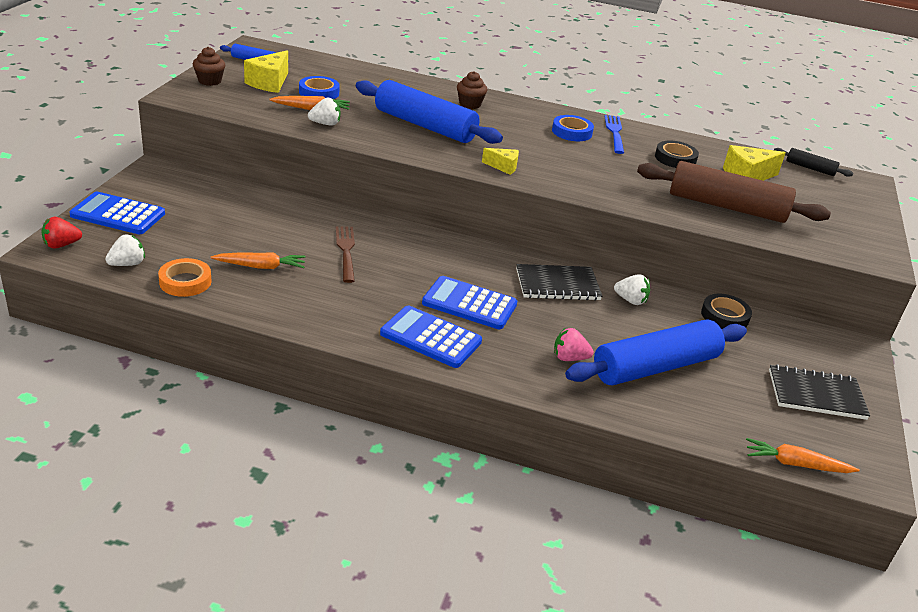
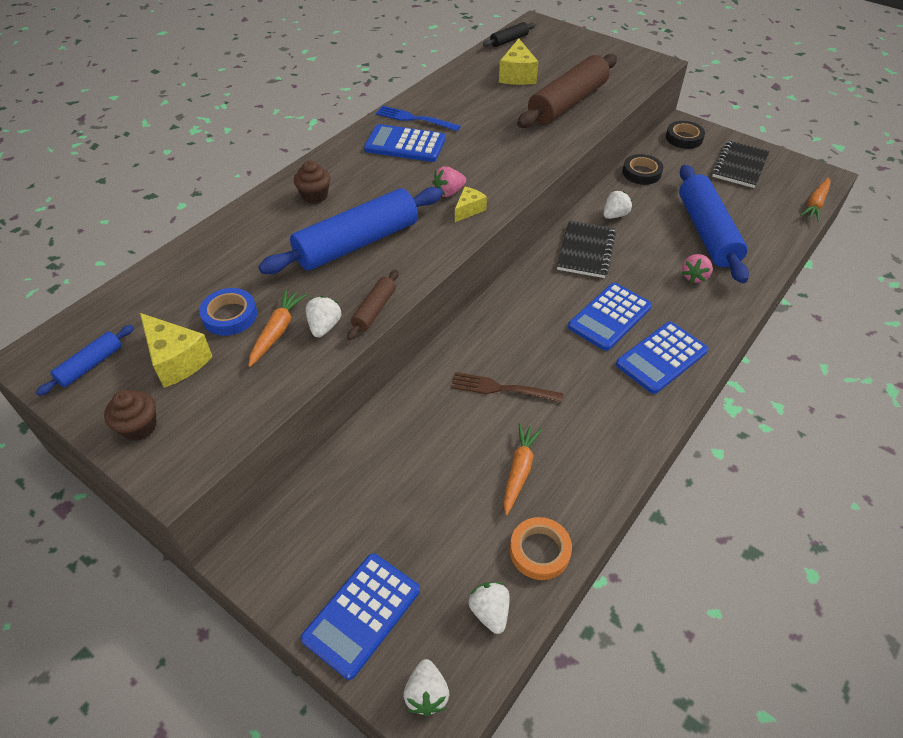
camera: 65 degrees left, 15 degrees up
red strawberry [41,217,82,248] -> white strawberry [404,659,449,716]
blue tape [552,115,594,141] -> blue calculator [364,124,446,162]
black tape [655,141,699,168] -> black tape moved to [666,121,705,149]
none -> brown rolling pin [347,270,399,340]
none -> pink strawberry [432,166,466,197]

